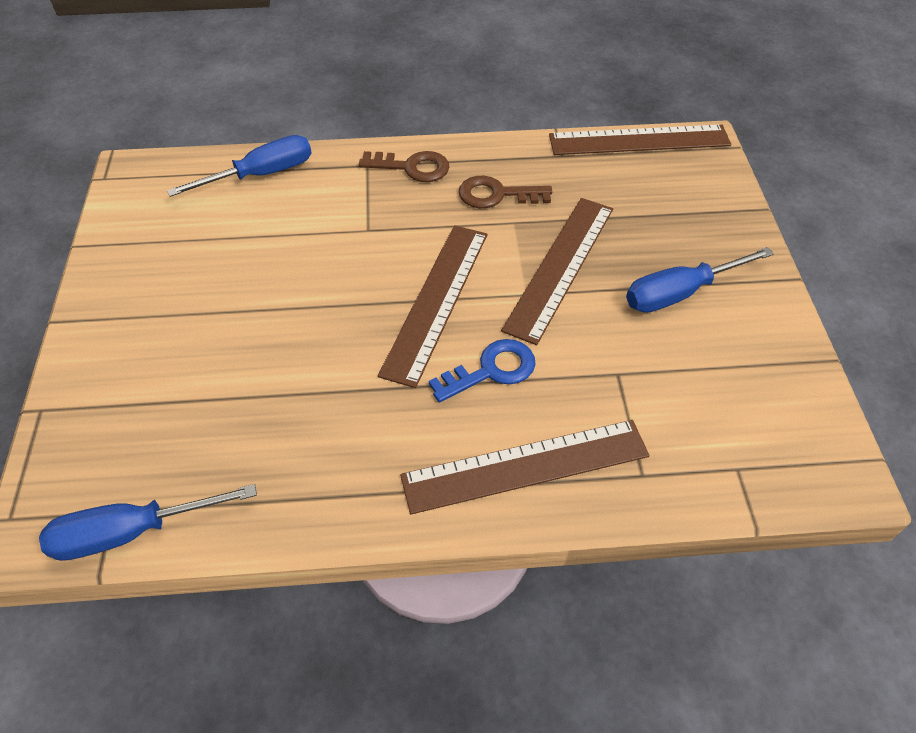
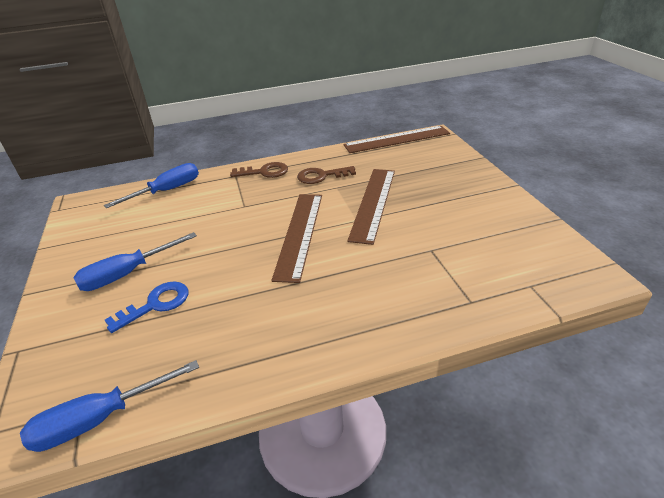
camera: 10 degrees left, 15 degrees down
brown ruler [400,420,650,514] -> none
blue key [429,339,536,403] -> blue key moved to [105,281,188,333]
blue screwdriver [626,247,774,313] -> blue screwdriver moved to [73,232,197,291]

